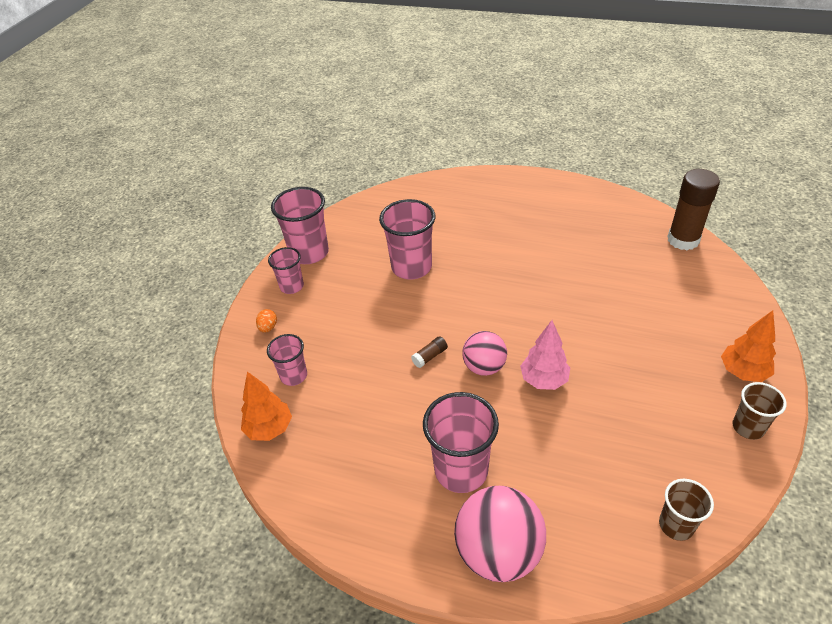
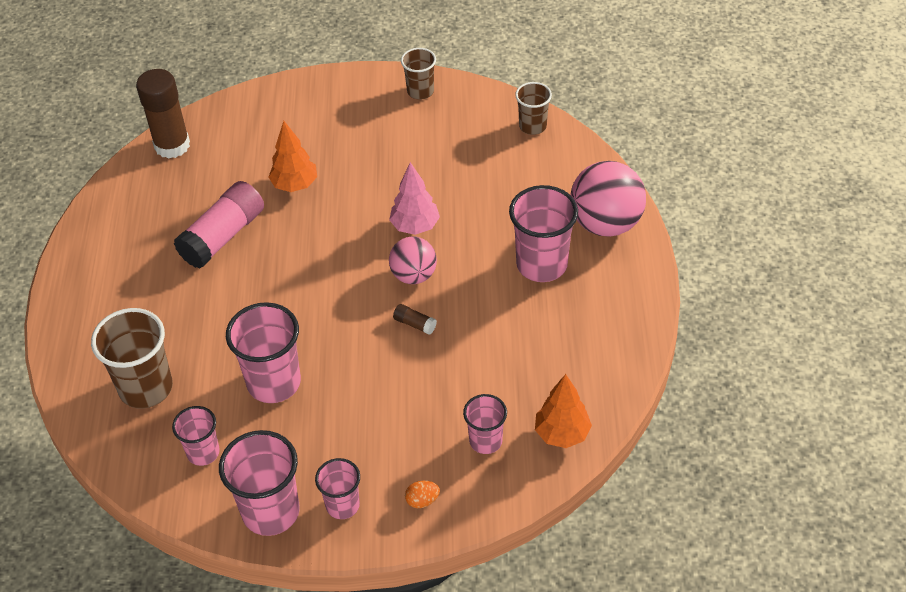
camera: 110 degrees left, 5 degrees up
orange tree [721,310,776,382] -> orange tree moved to [268,121,317,192]
none -> brown cup [91,308,173,409]
none -> pink cup [172,406,220,466]
none -> pink glue stick [174,181,264,268]

